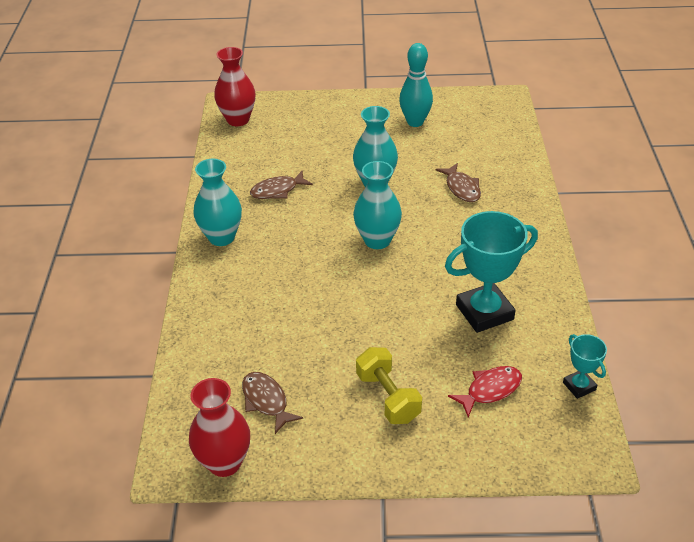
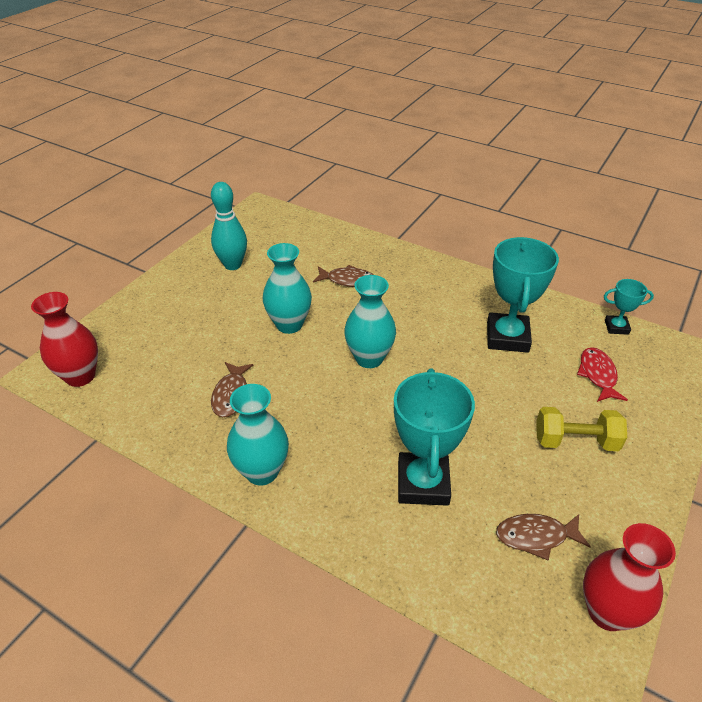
camera: 60 degrees left, 0 degrees up
none -> turquoise trophy [394,368,475,506]

